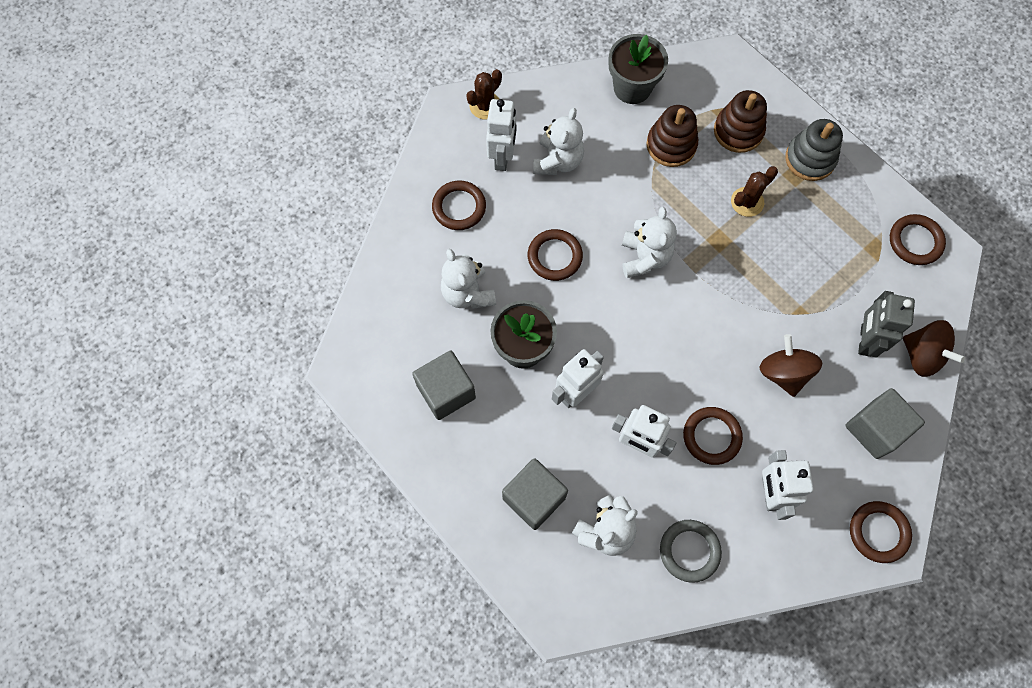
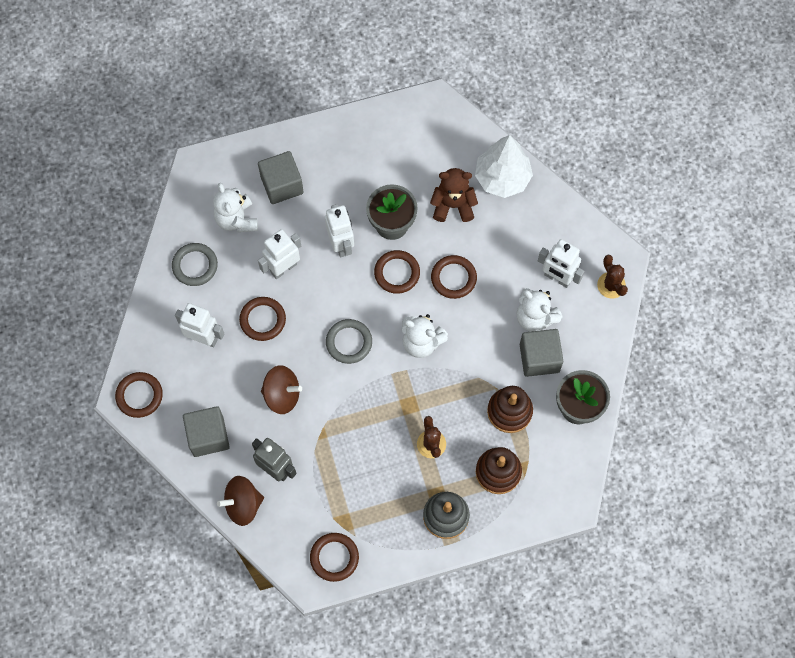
camera: 115 degrees right, 0 degrees up
grey cube [412,351,476,420] -> grey cube moved to [520,329,563,377]
brown ring [432,181,486,230] -> brown ring moved to [374,250,420,294]
white teddy bear [441,249,496,309] -> brown teddy bear [430,168,478,222]
none -> grey ring [326,319,372,364]
none -> white tree [475,135,533,198]

